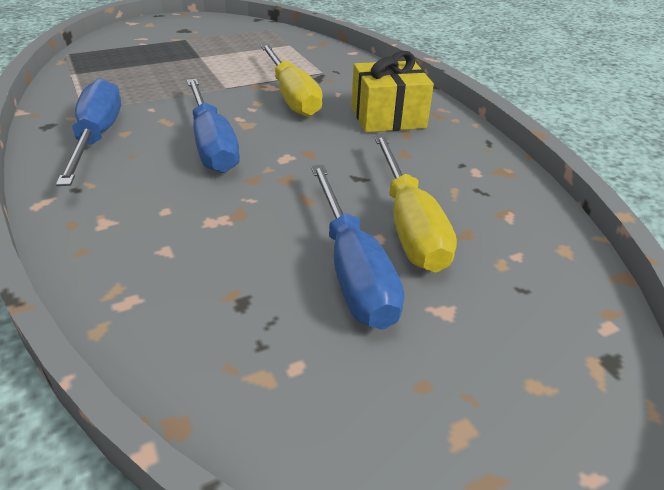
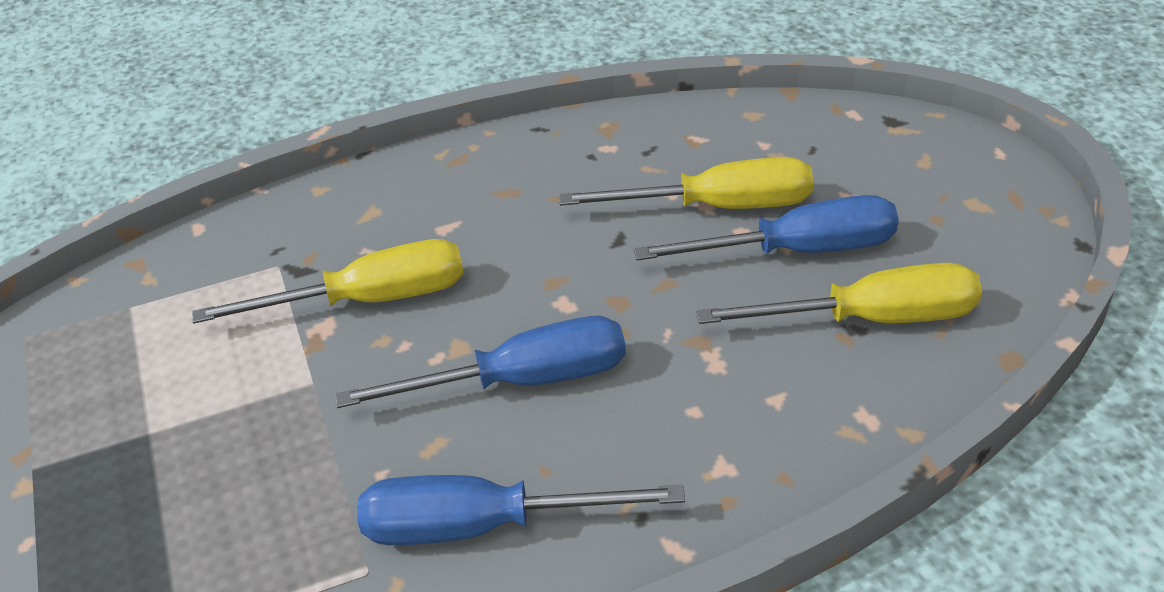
camera: 80 degrees left, 5 degrees up
yellow gift [351,51,434,132] -> none
none -> yellow screwdriver [696,263,982,324]

